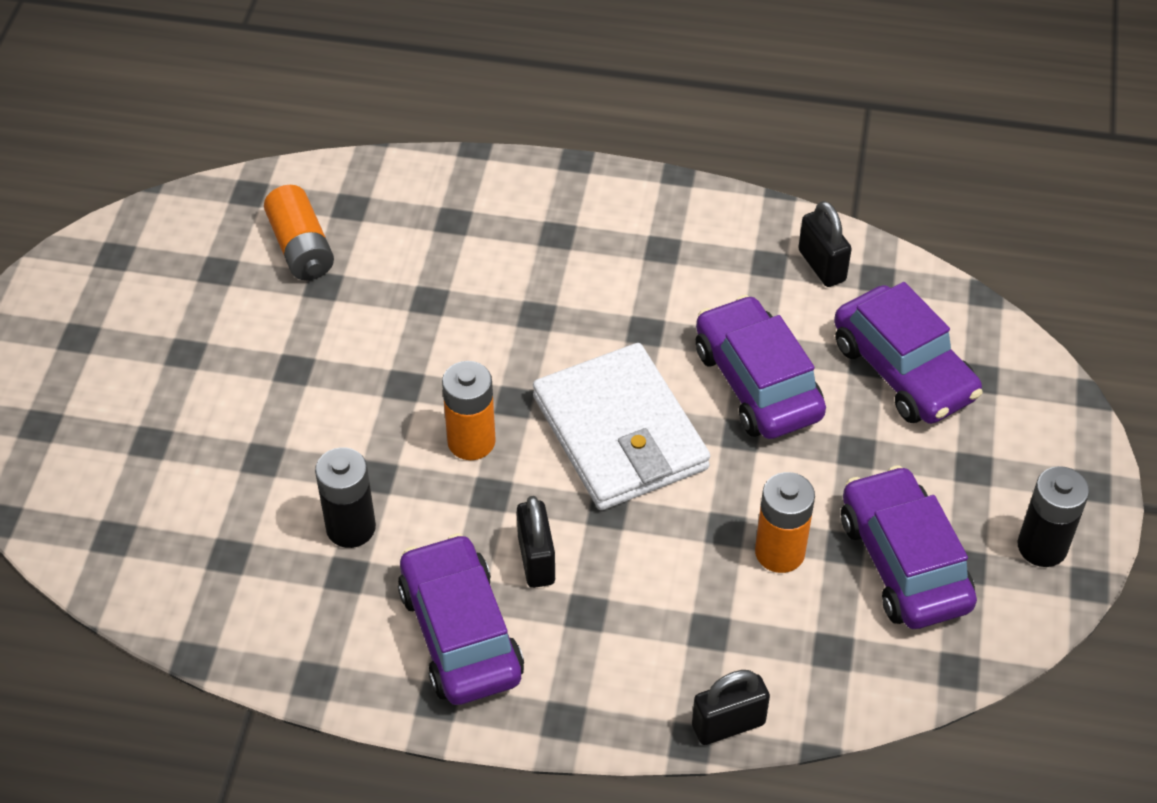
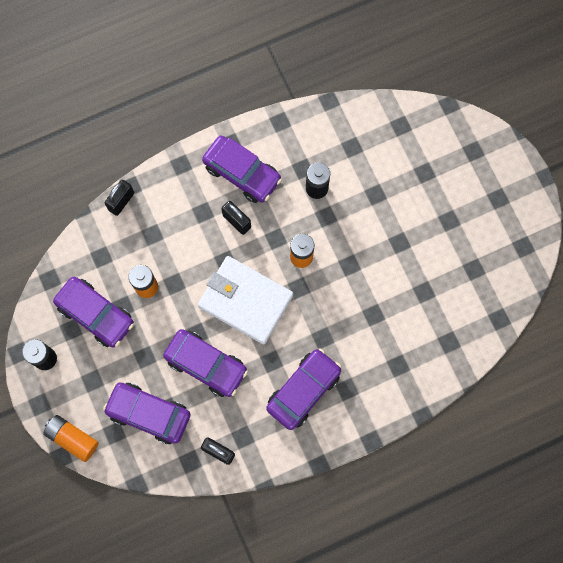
camera: 145 degrees right, 25 degrees up
orange battery [264,185,334,280] -> orange battery moved to [43,415,99,462]
none -> purple car [266,348,342,430]

